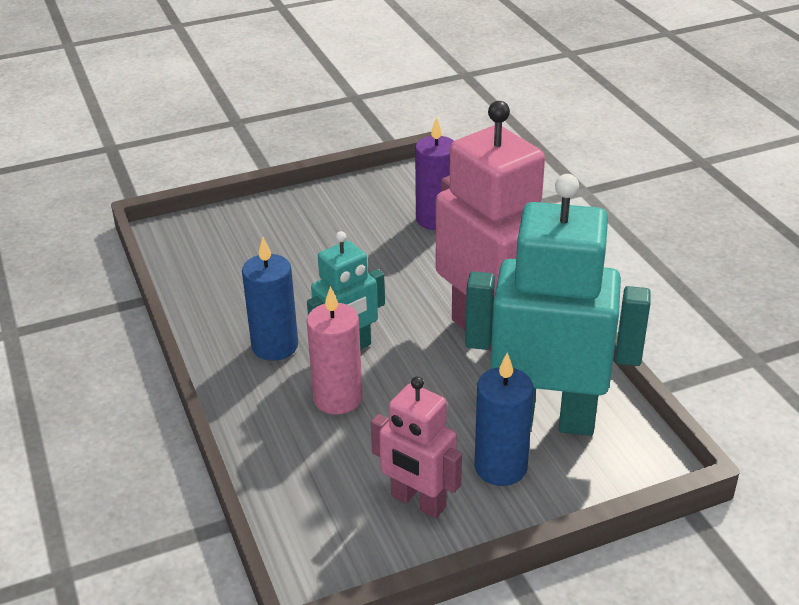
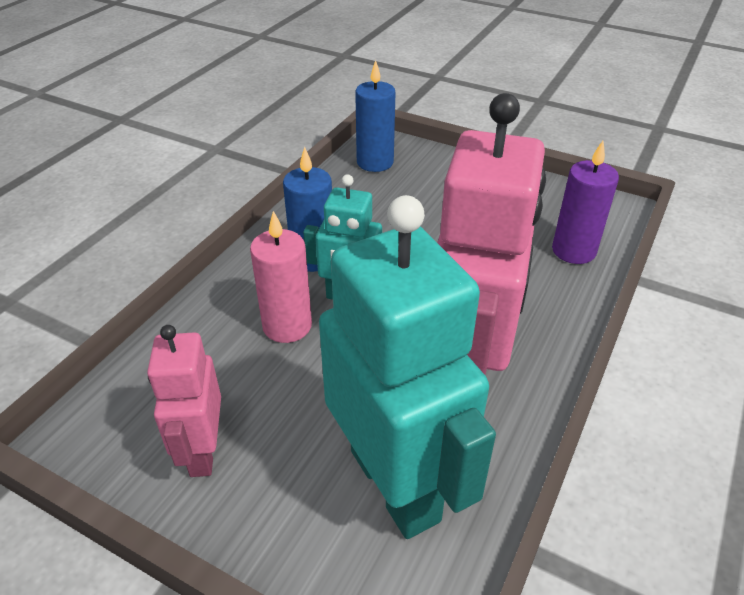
camera: 50 degrees right, 5 degrees up
blue candle [474,353,534,486] -> blue candle moved to [355,60,396,172]

